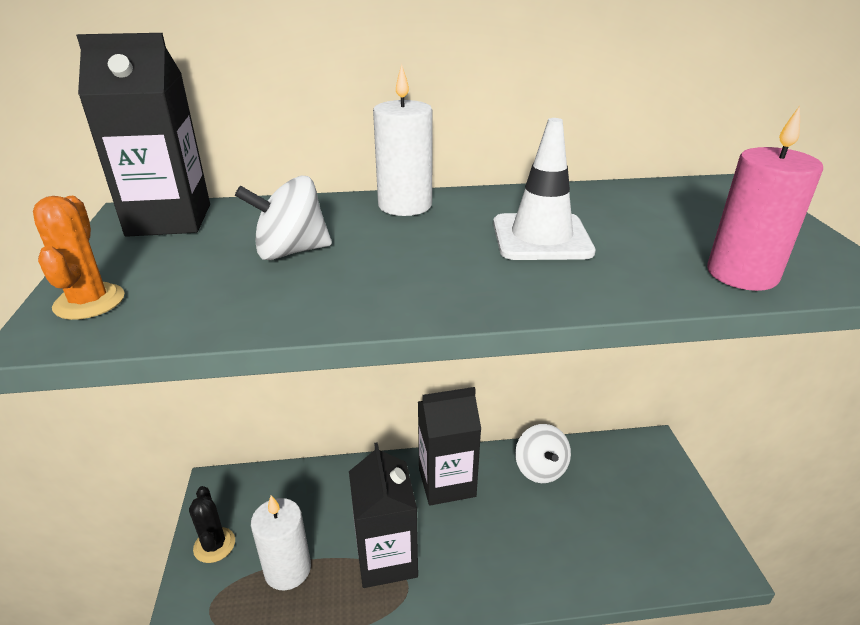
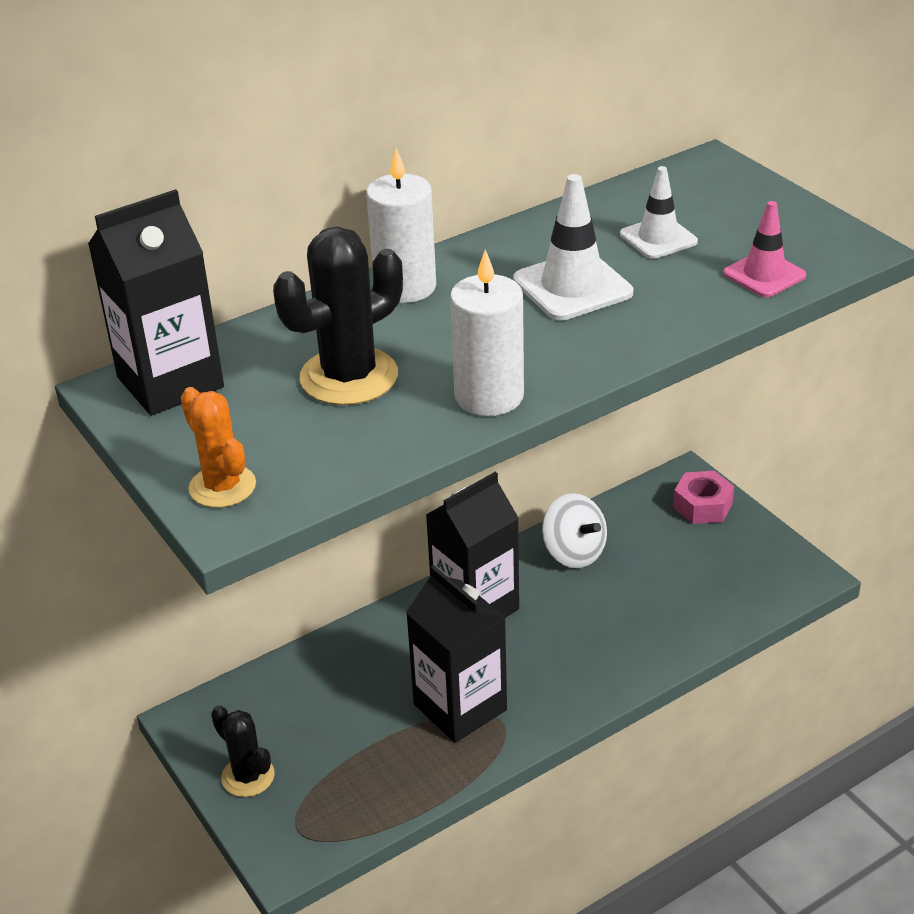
camera: 25 degrees left, 5 degrees up
white spinning top [235,176,332,260] -> black cactus [273,227,403,405]
white candle [251,496,311,591] -> white candle moved to [450,250,524,416]
pink candle [707,106,823,291] -> pink traffic cone [723,201,806,297]
none -> white traffic cone [620,166,698,259]
none -> pink nut [673,471,734,524]

